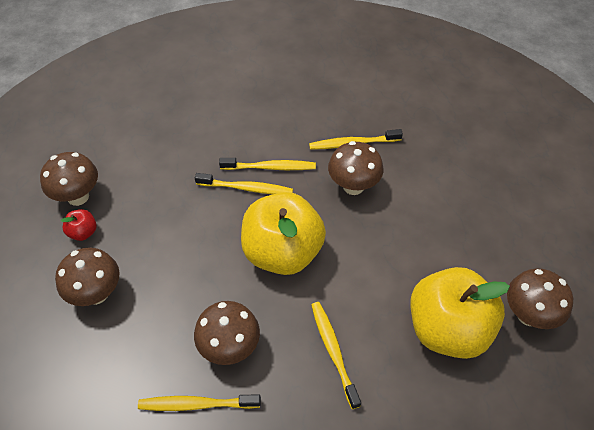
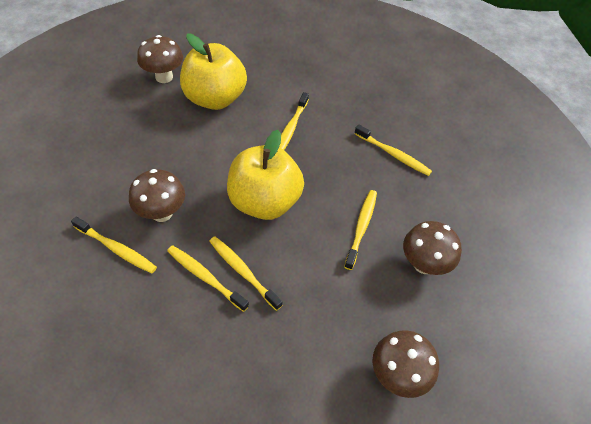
camera: 145 degrees left, 0 degrees up
red apple [61,209,97,241] -> none
brown mushroom [194,301,260,365] -> none
none -> yellow toothbrush [344,190,377,270]

